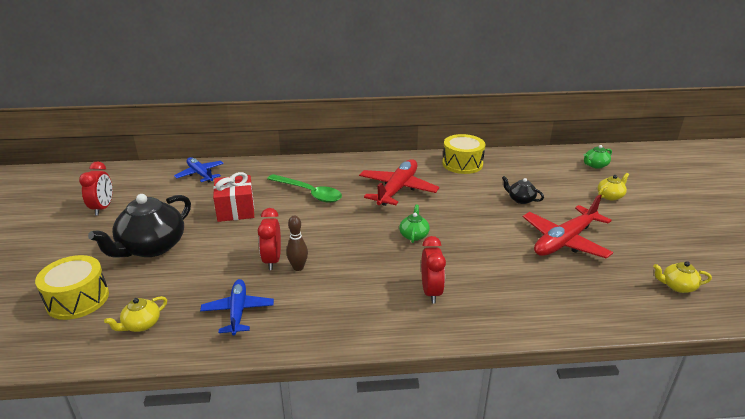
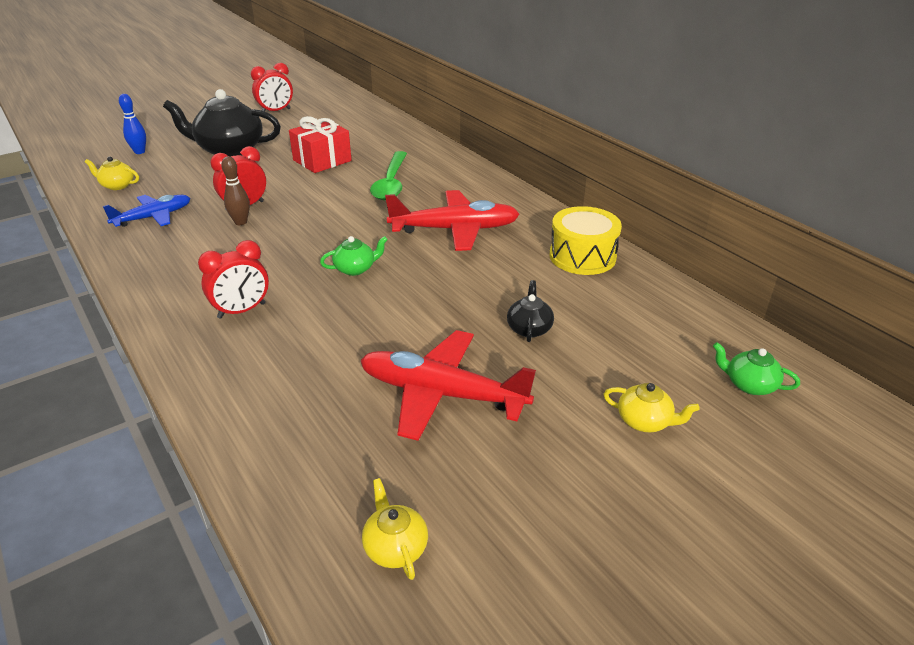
camera: 60 degrees right, 5 degrees up
yellow drum [35,255,109,320] -> blue bowling pin [119,94,146,154]
blue plane [174,157,224,182] -> none

